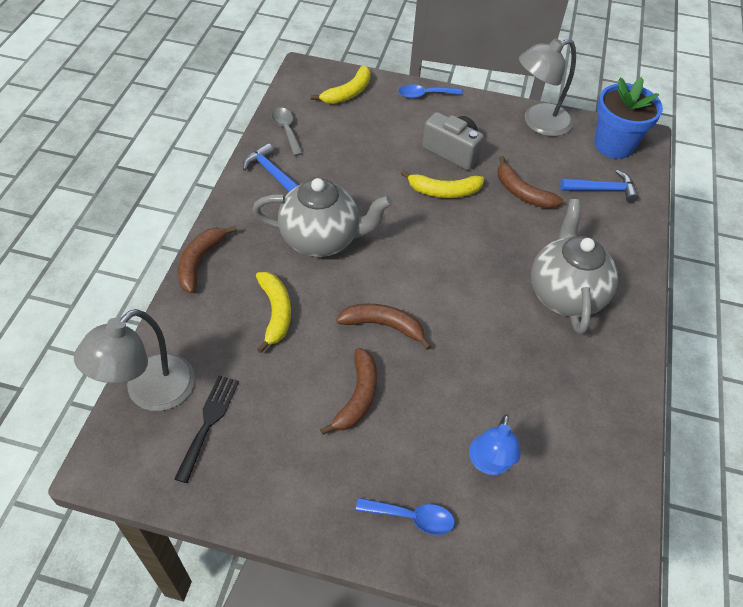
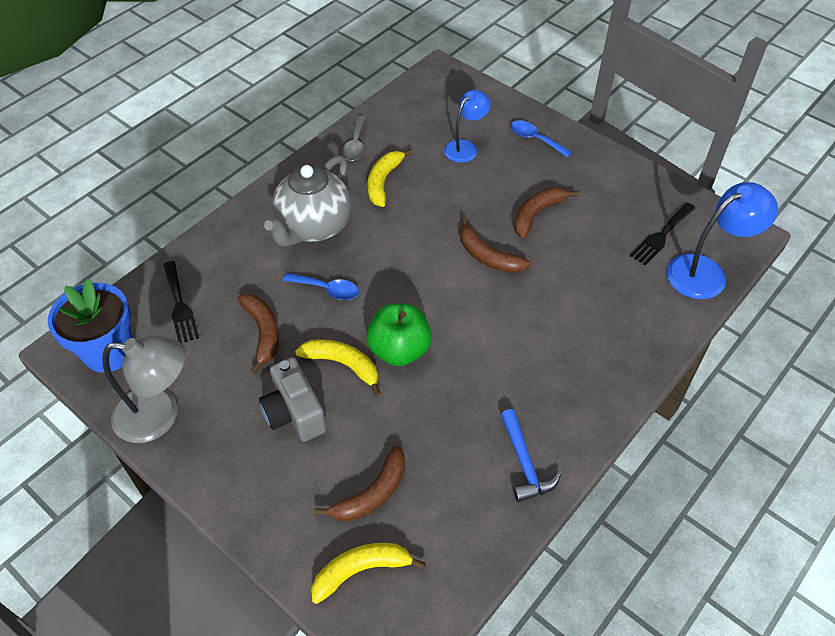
camera: 150 degrees left, 0 degrees up
grey lamp [74,309,195,411] -> blue lamp [667,182,778,299]
brown banana [178,226,237,293] -> brown banana moved to [314,445,405,521]
grey teapot [252,178,393,257] -> none
yellow banana [256,272,291,353] -> yellow banana moved to [367,149,413,207]
grey spoon [271,107,303,156] -> grey spoon moved to [342,115,366,161]
blue spoon [398,84,462,98] -> blue spoon moved to [283,273,359,300]
blue hammer [560,170,639,203] -> black fork [163,261,199,343]
none -> green apple [366,303,432,366]

